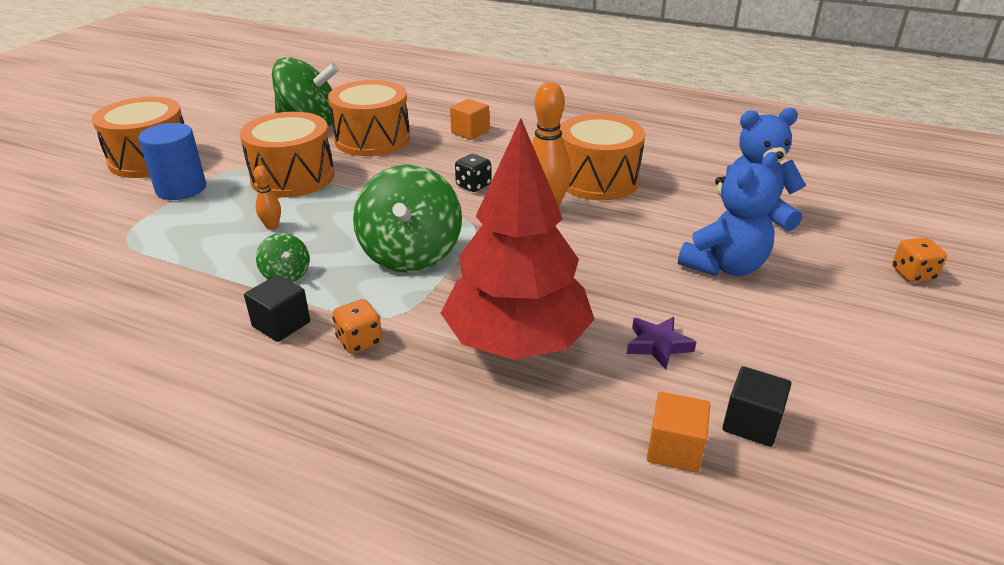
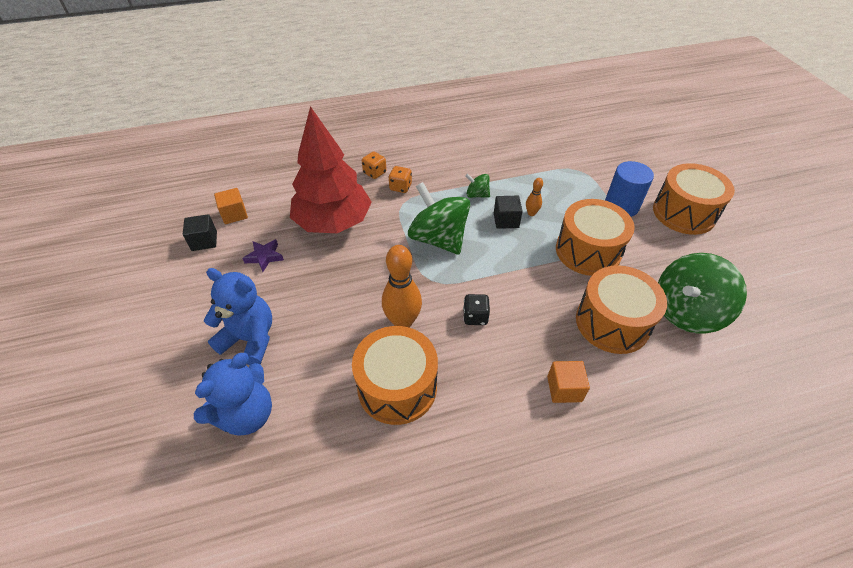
camera: 140 degrees right, 15 degrees up
black cube [244,275,310,342] -> black cube moved to [494,196,523,229]
blue teddy bear [678,152,780,276] -> blue teddy bear turned 105 degrees clockwise [204,268,272,365]
orange dice [892,238,947,282] -> orange dice moved to [362,151,387,179]

